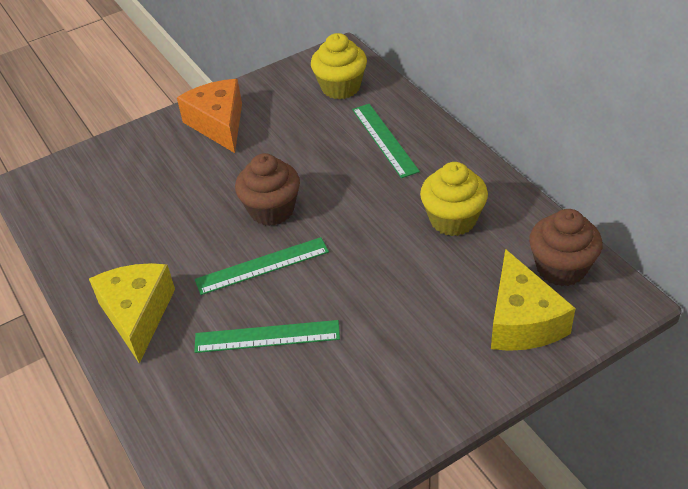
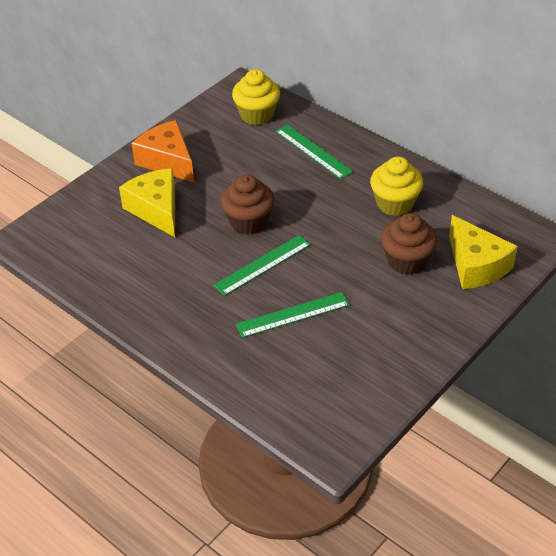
camera: 20 degrees left, 0 degrees up
yellow cheese [89,263,175,364] -> yellow cheese moved to [119,168,175,237]
brown cupcake [529,209,602,286] -> brown cupcake moved to [381,213,437,275]

